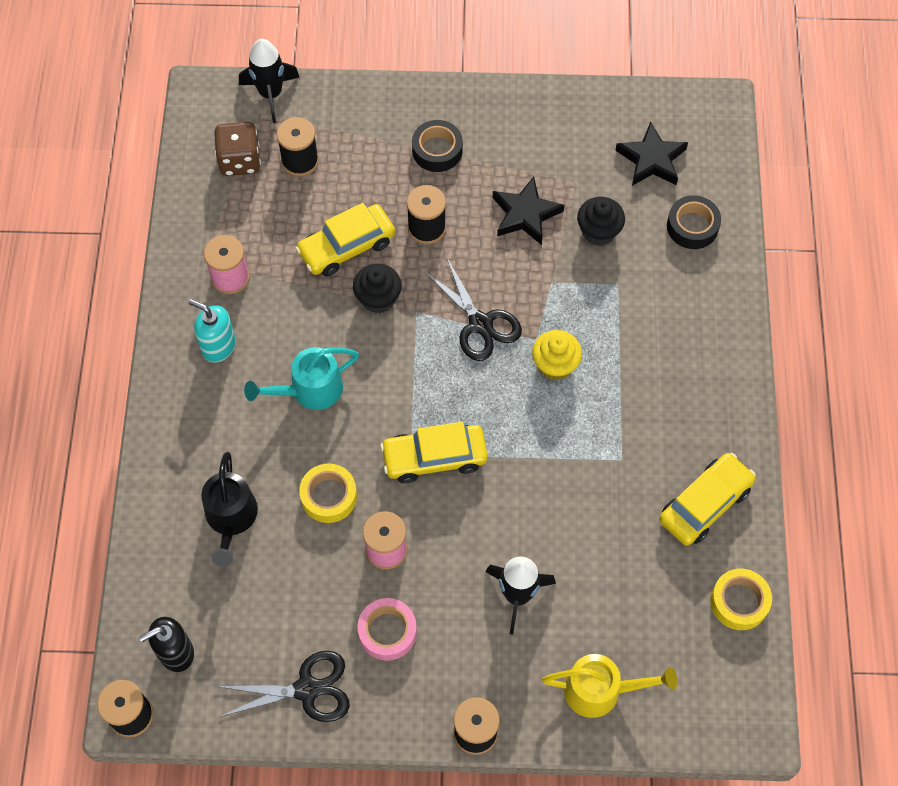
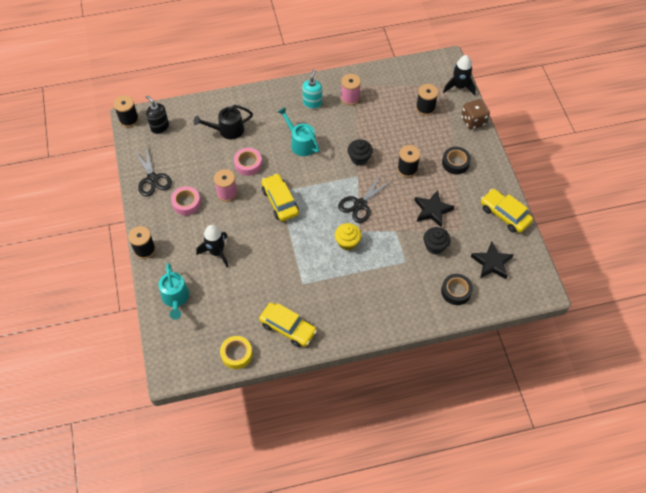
camera: 75 degrees right, 5 degrees down
brown dice [214,122,261,176] -> brown dice moved to [461,99,490,130]
yellow car [296,203,395,277] -> yellow car moved to [481,189,533,233]
yellow tape [299,463,357,523] -> pink tape [234,148,262,176]
yellow watering can [542,654,677,718] -> turquoise watering can [159,263,189,320]

